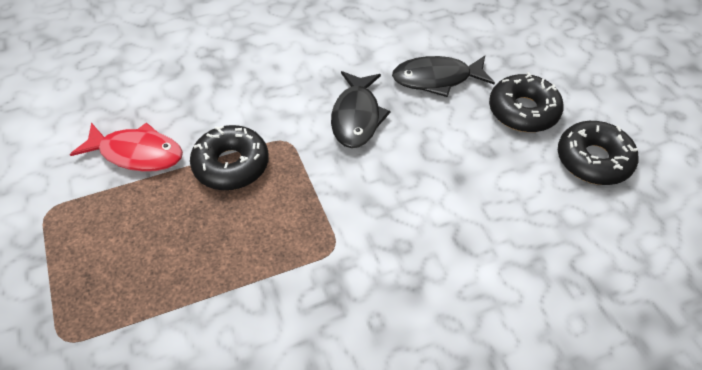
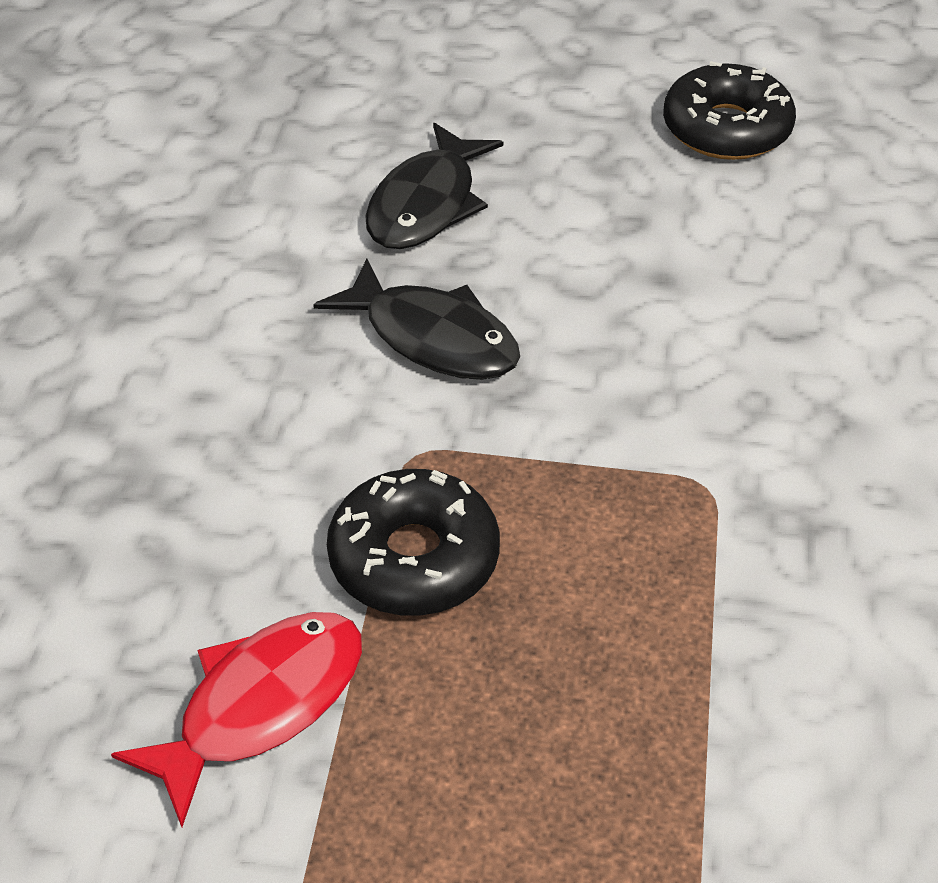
camera: 60 degrees left, 5 degrees down
black donut [489,72,564,132] -> none

